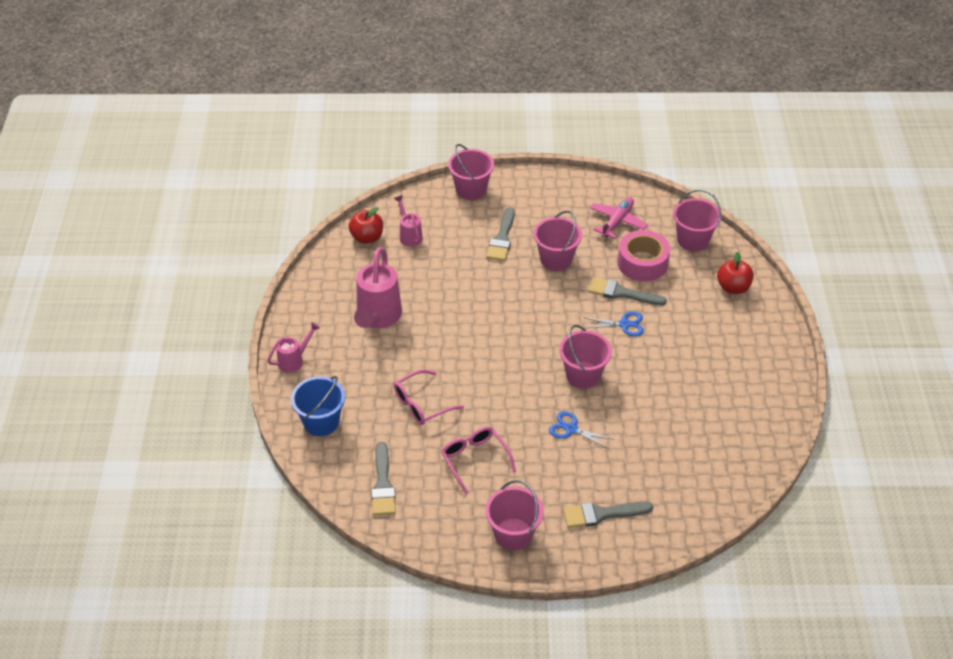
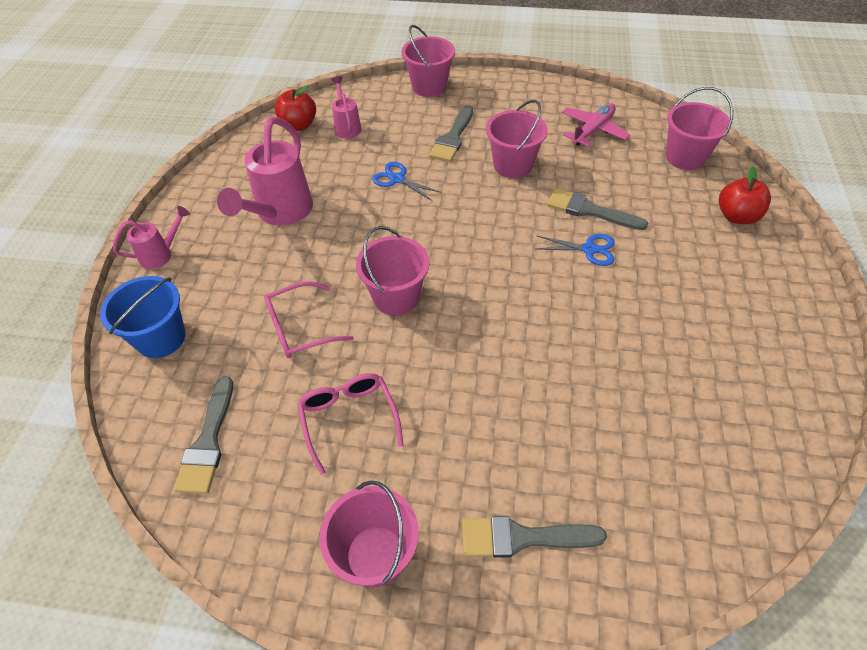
camera: 10 degrees right, 5 degrees up
blue scissors [549,411,615,449] -> blue scissors moved to [372,162,442,201]
pink bucket [559,325,612,389] -> pink bucket moved to [356,226,430,316]
pink tape [617,230,670,282] -> none

